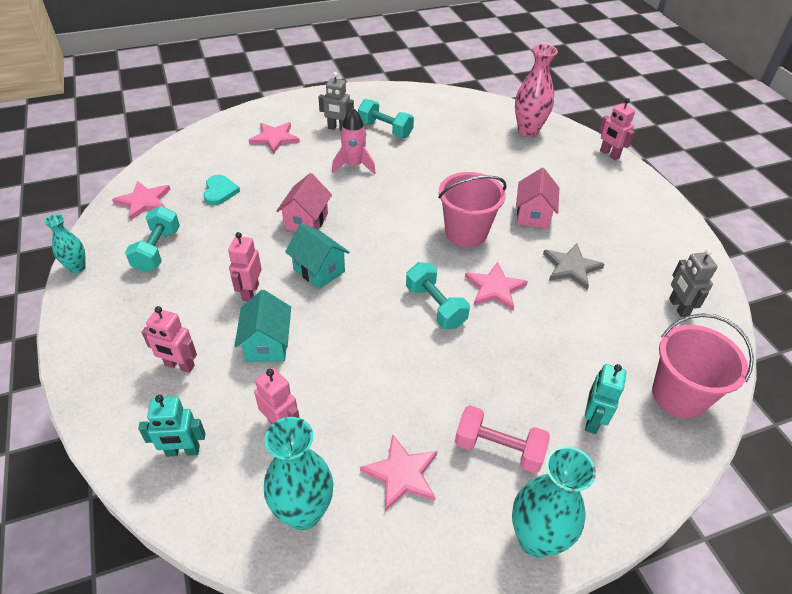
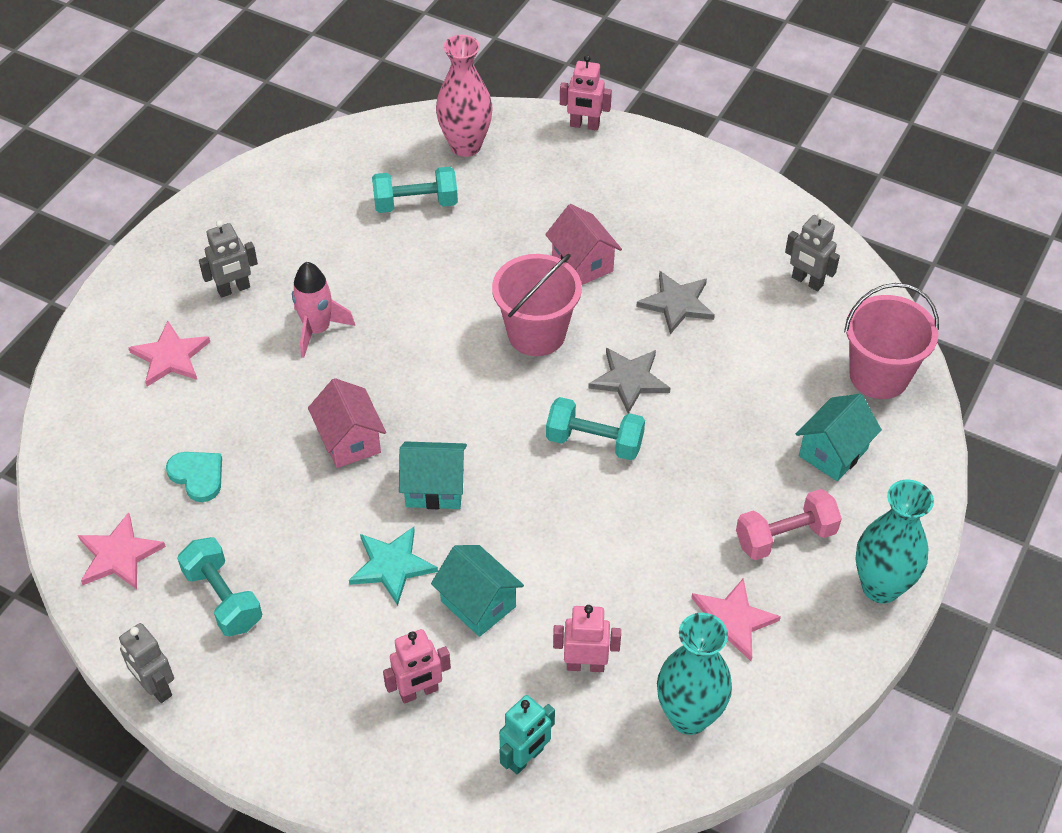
camera: 40 degrees left, 5 degrees up
turquoise vase [44,214,86,273] -> grey robot [119,623,174,703]
pink robot [228,232,262,302] -> turquoise star [349,527,438,606]
turquoise dumbbell [358,99,414,138] -> turquoise dumbbell moved to [372,167,458,213]
pink star [465,262,528,311] -> grey star [588,347,671,414]
turquoise robot [585,364,627,434] -> turquoise house [796,394,882,481]

